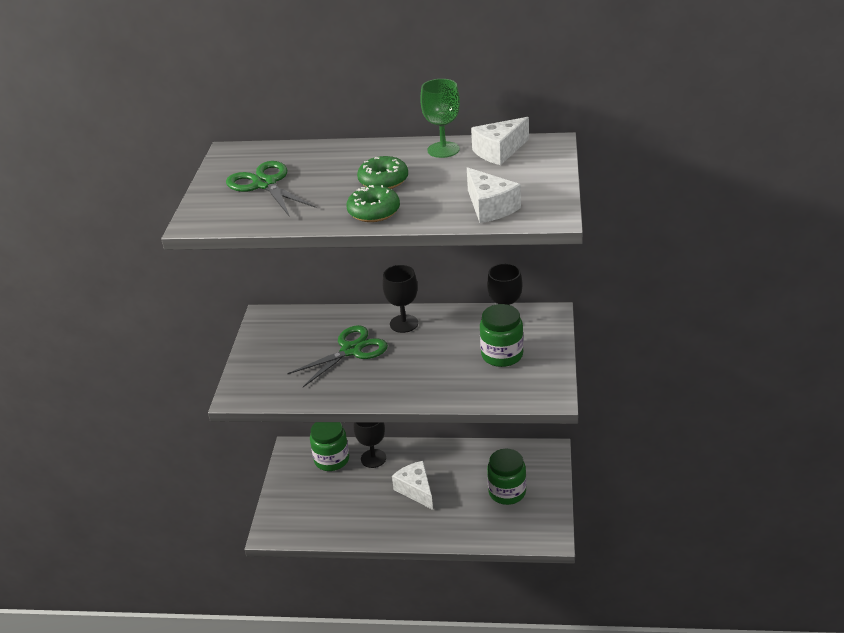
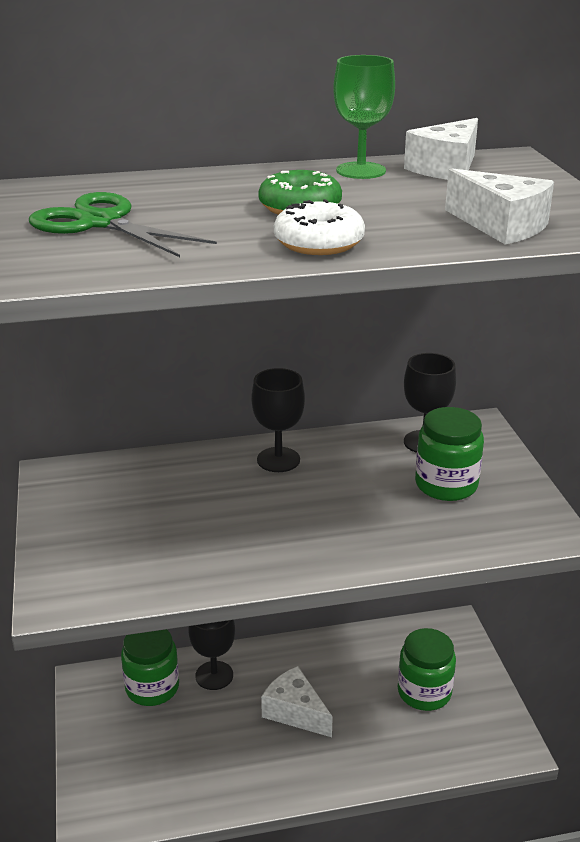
camera: 20 degrees left, 5 degrees down
green scissors [287,325,388,387] -> none
green donut [346,185,400,222] -> white donut [274,199,365,255]

